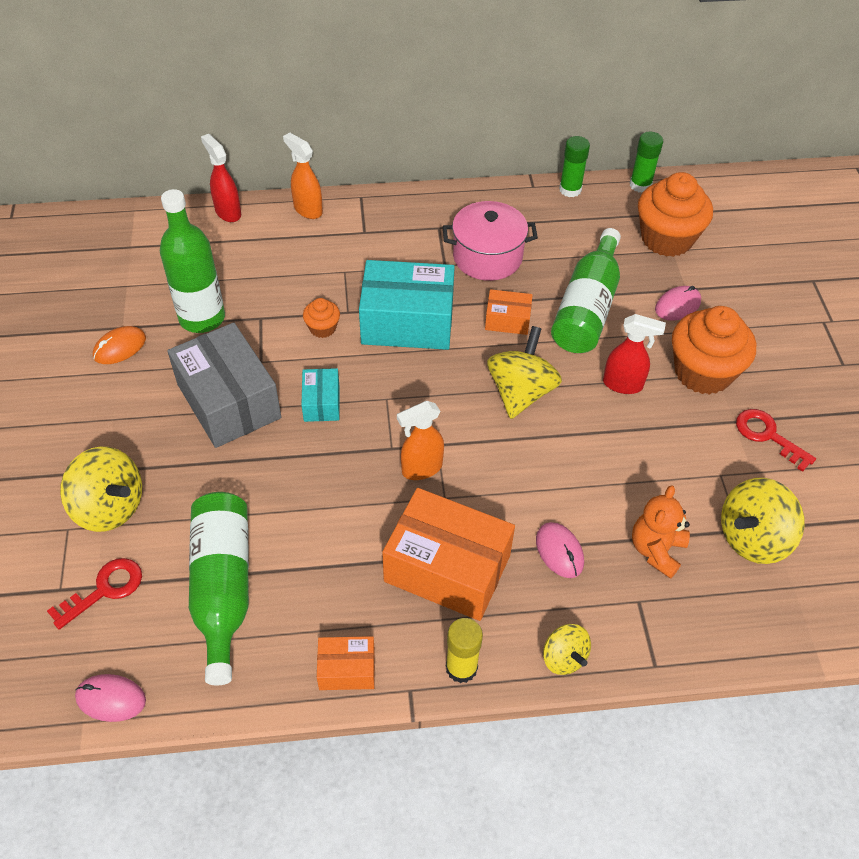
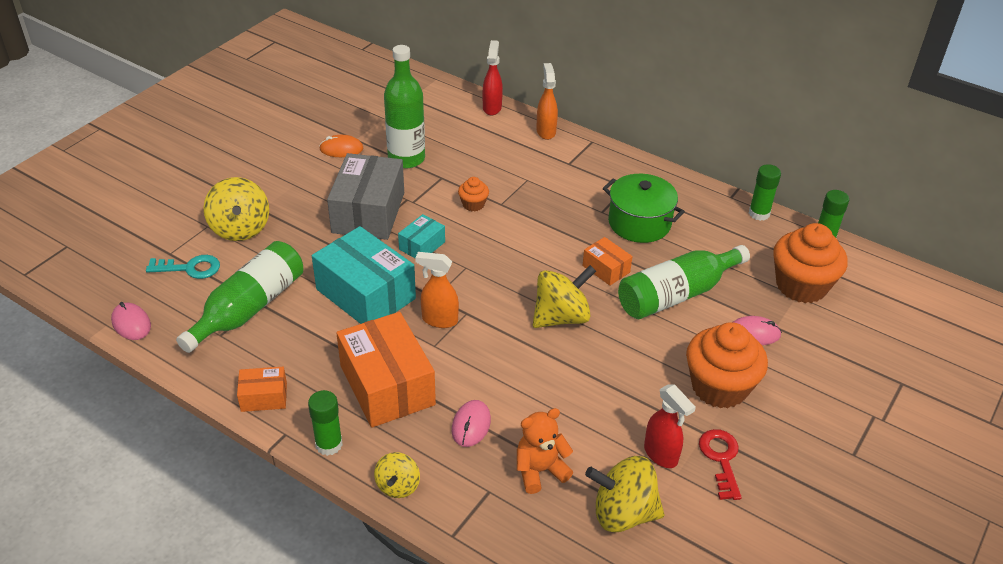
camera: 40 degrees right, 10 degrees down
red key [47,558,142,630] -> turquoise key [146,255,220,279]
orange box [317,636,375,690] -> orange box turned 45 degrees counterclockwise [237,367,287,412]
turquoise box [359,260,455,350] -> turquoise box moved to [312,226,416,324]
pink pot [442,201,538,281] -> green pot [603,174,685,243]
yellow glue stick [446,618,483,683] -> green glue stick [308,390,343,456]
red spray bottle [603,314,666,394] -> red spray bottle moved to [644,384,696,468]

